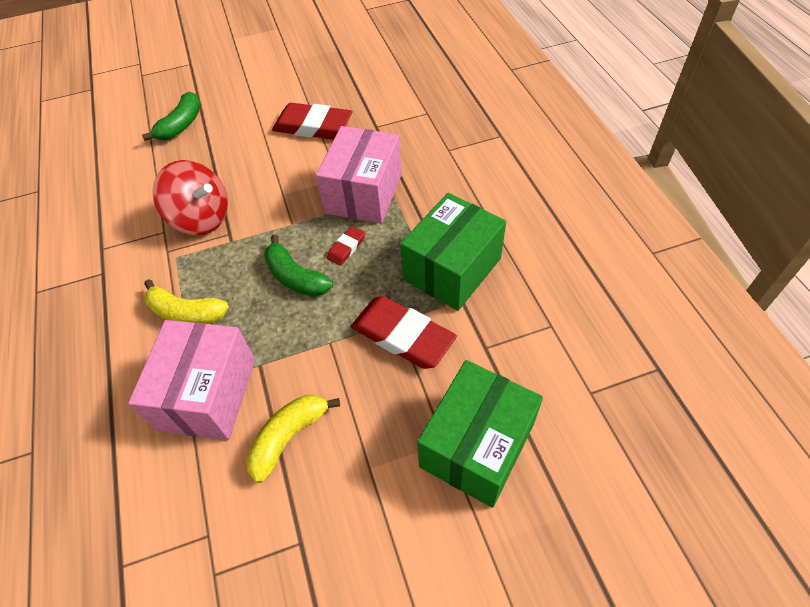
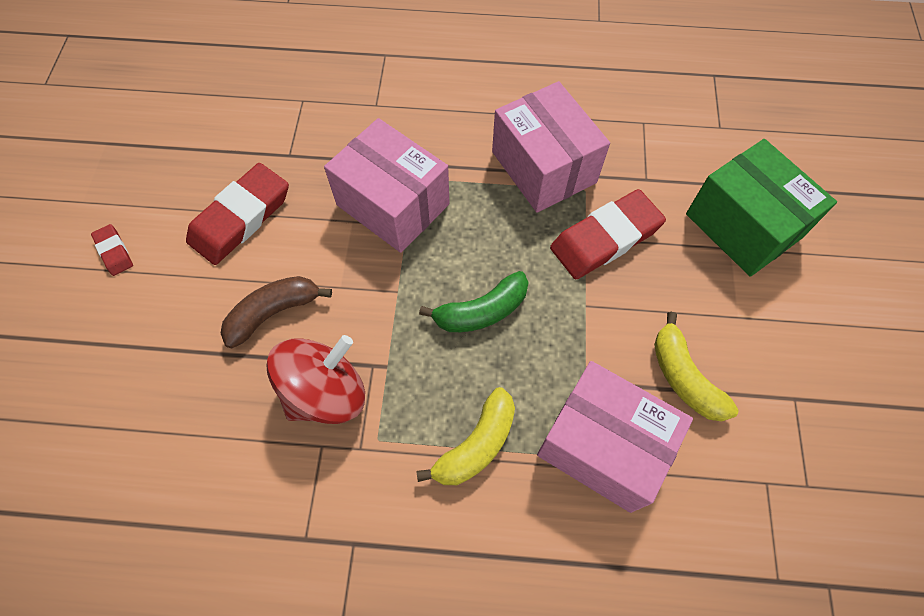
camera: 70 degrees left, 10 degrees up
green banana [142,92,201,141] -> none
red eraser [327,226,365,266] -> red eraser moved to [91,224,133,276]
green box [400,193,506,311] -> pink box [492,81,610,212]
none -> brown banana [220,276,332,348]

